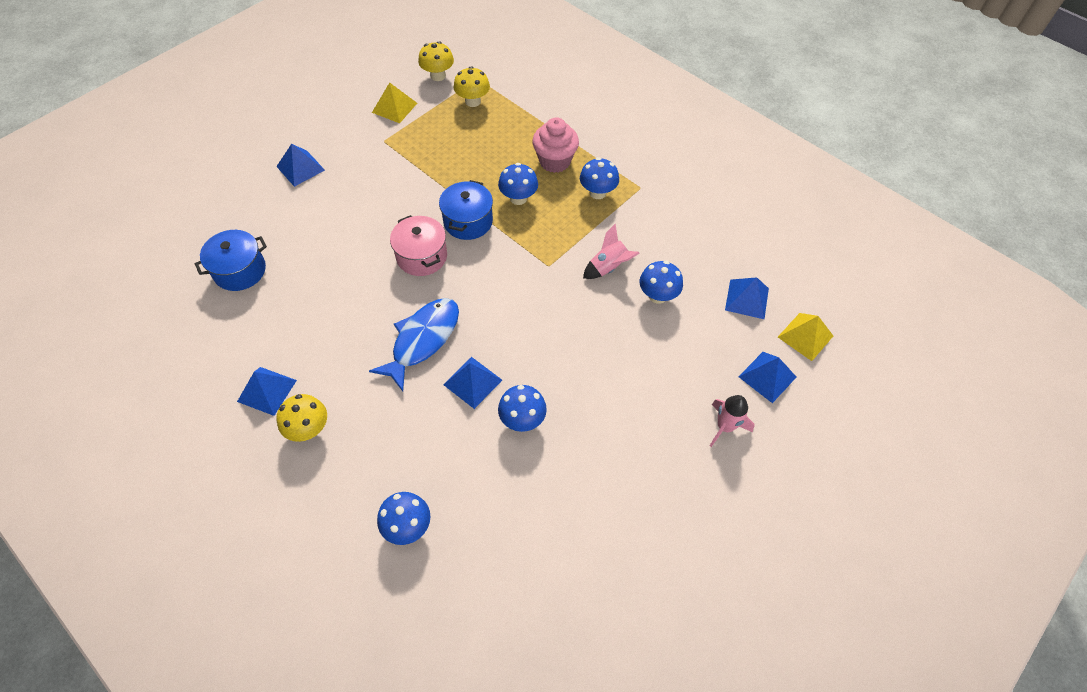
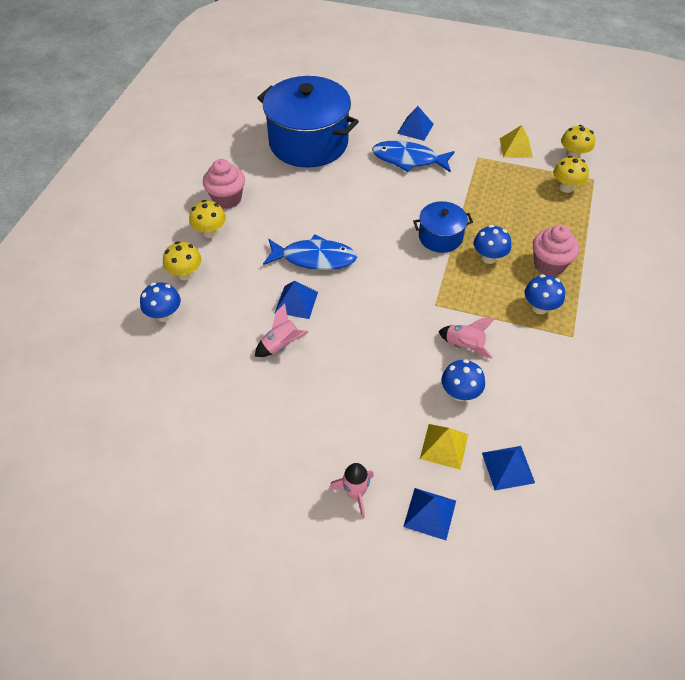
camera: 65 degrees right, 5 degrees down
blue pot [195,230,267,291] -> blue pot [257,76,359,168], size x2.01
blue pyramid [237,367,297,416] -> pink cupcake [203,159,245,209]
pink pot [390,215,447,276] -> none
blue mushroom [498,385,547,432] -> pink rocket [255,304,309,357]
yellow pyramid [778,313,833,361] -> yellow pyramid moved to [420,424,468,470]
none -> yellow mushroom [163,241,201,280]
none -> blue fish [372,141,455,172]

